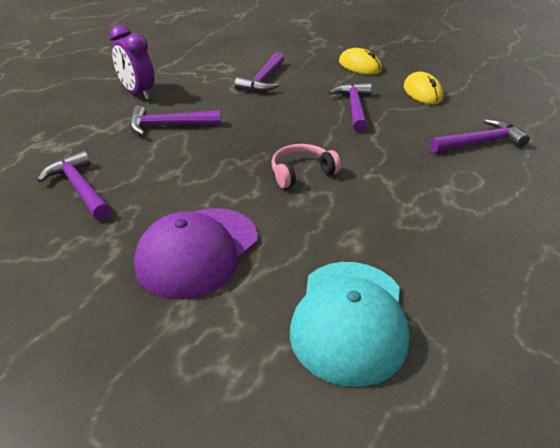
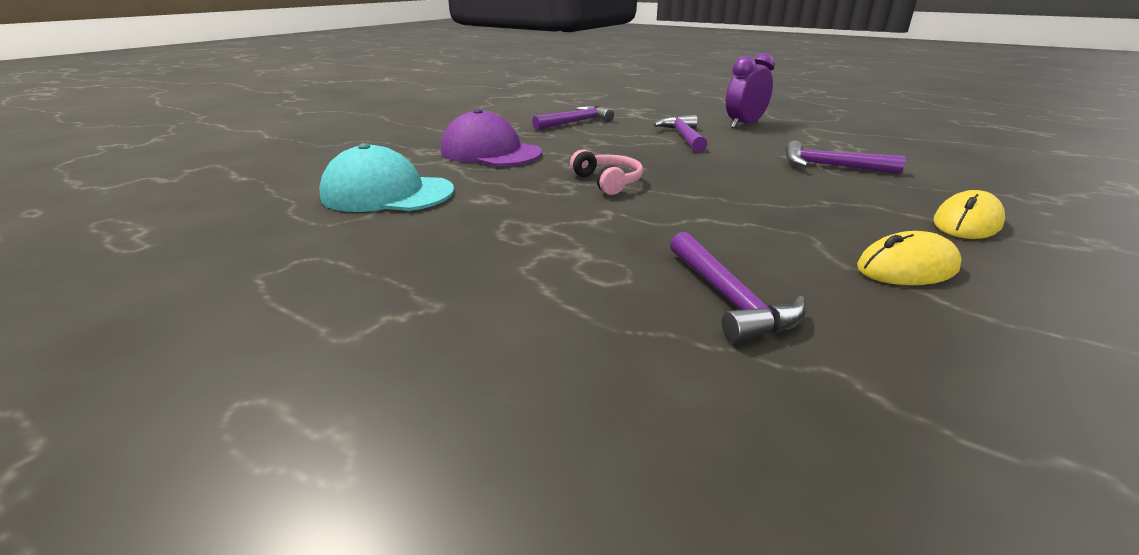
camera: 90 degrees right, 10 degrees down
purple hammer [329,82,372,132] -> none

